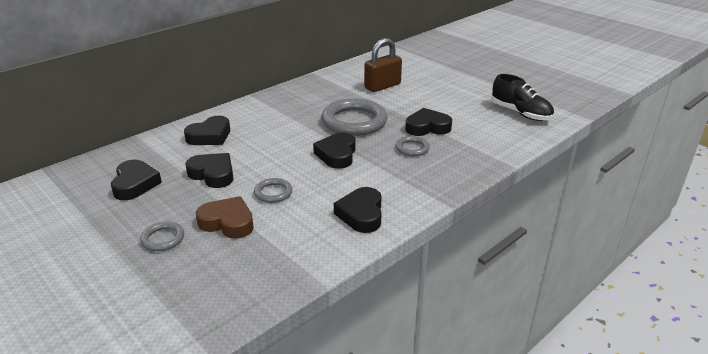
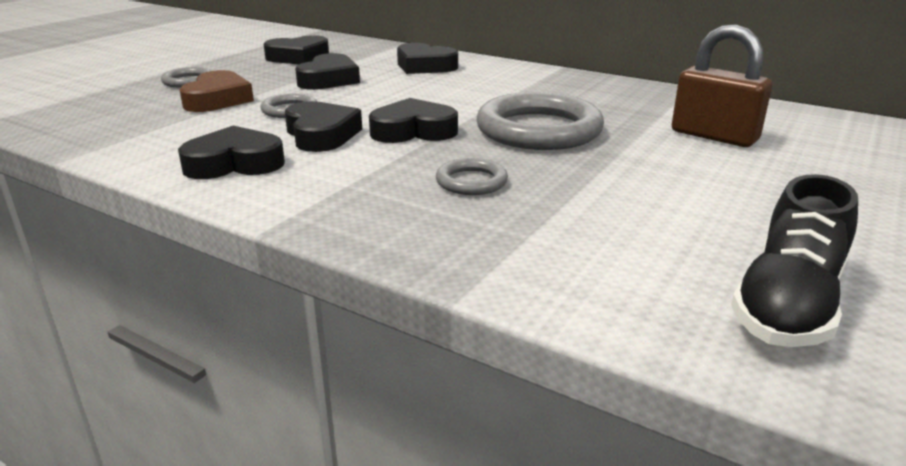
camera: 75 degrees right, 5 degrees down
black heart [405,108,452,136] -> black heart moved to [285,101,362,152]

